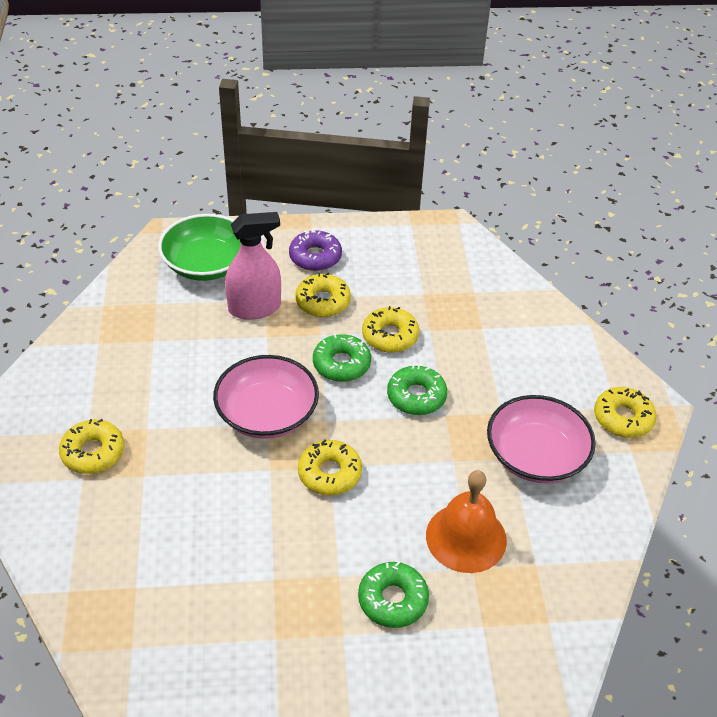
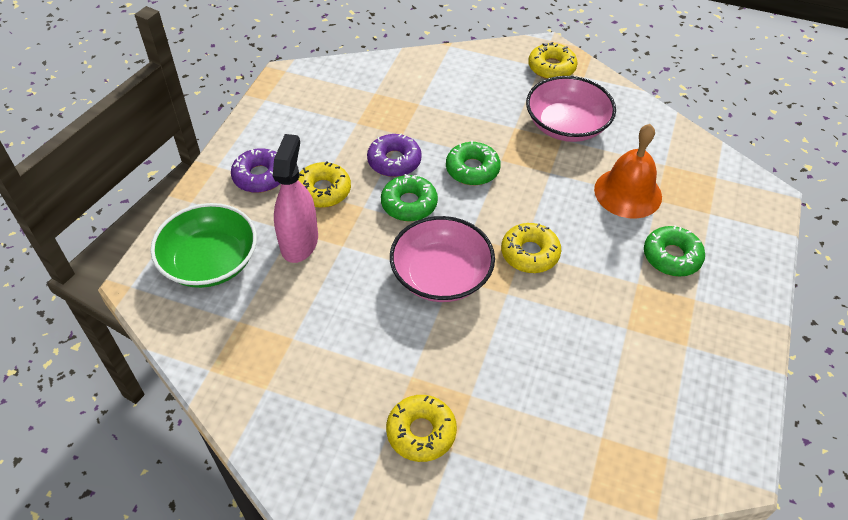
camera: 65 degrees left, 5 degrees up
yellow donut [362,306,419,353] -> purple donut [367,133,422,177]

